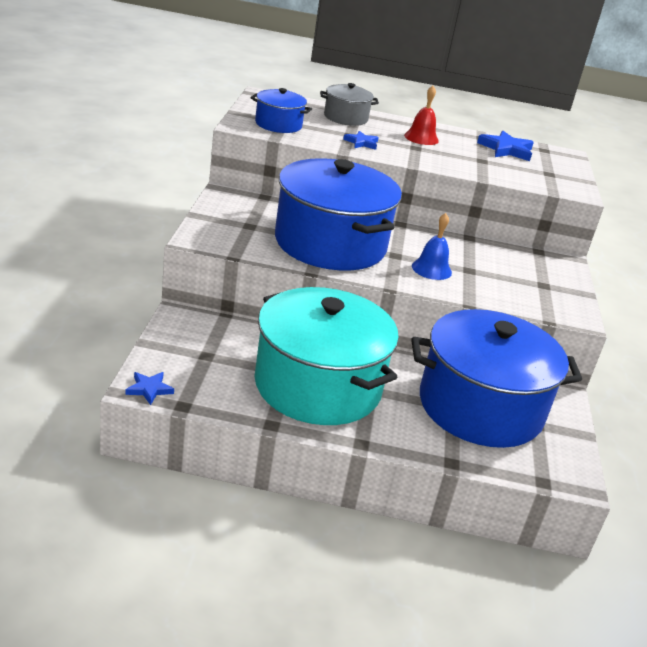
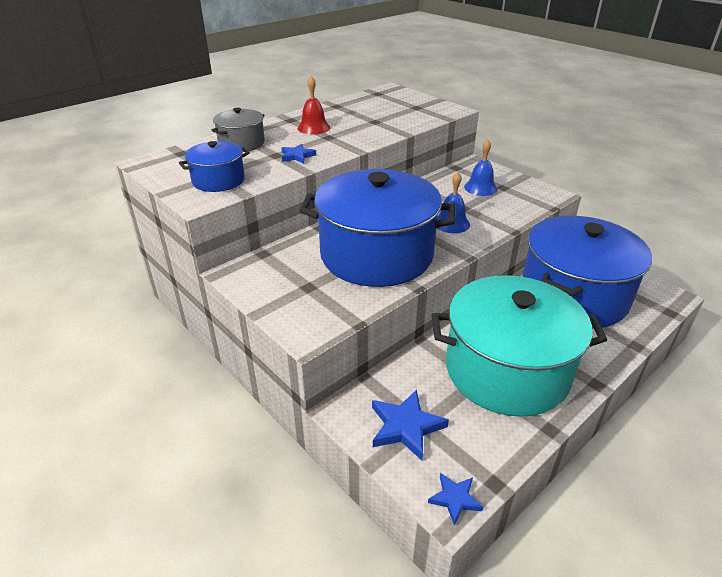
camera: 45 degrees left, 5 degrees up
blue star [477,131,534,161] -> blue star moved to [372,389,449,460]
none -> blue bell [464,140,497,196]

